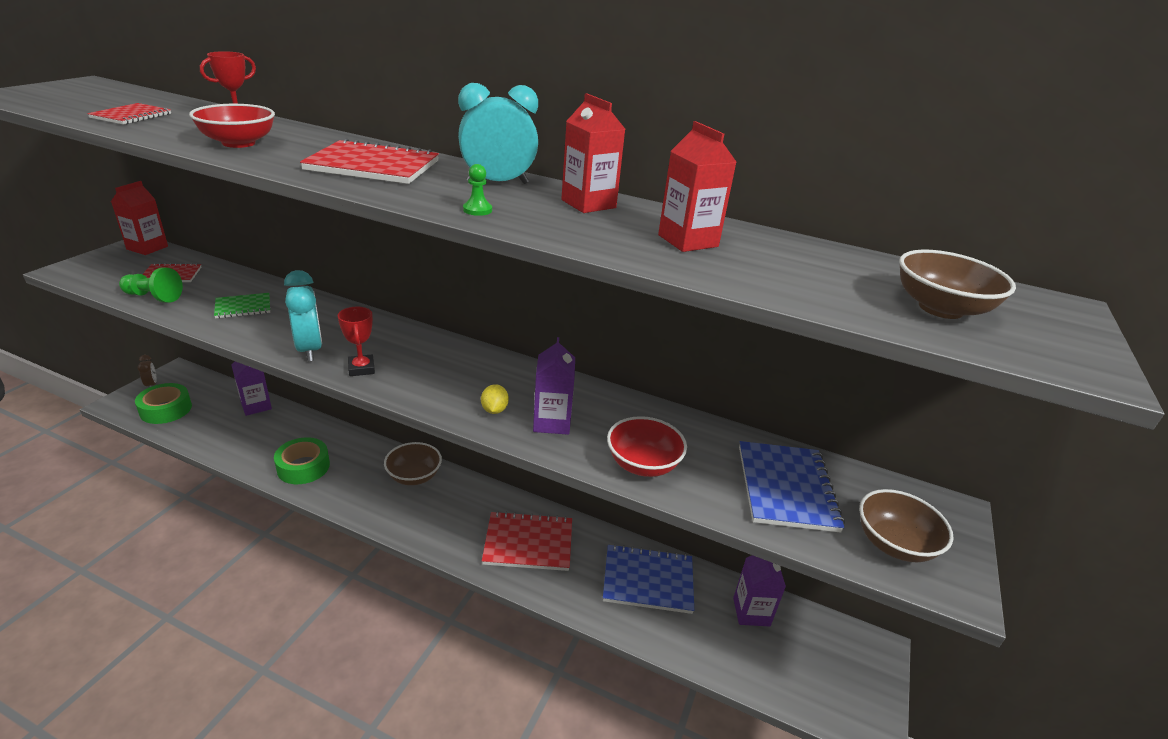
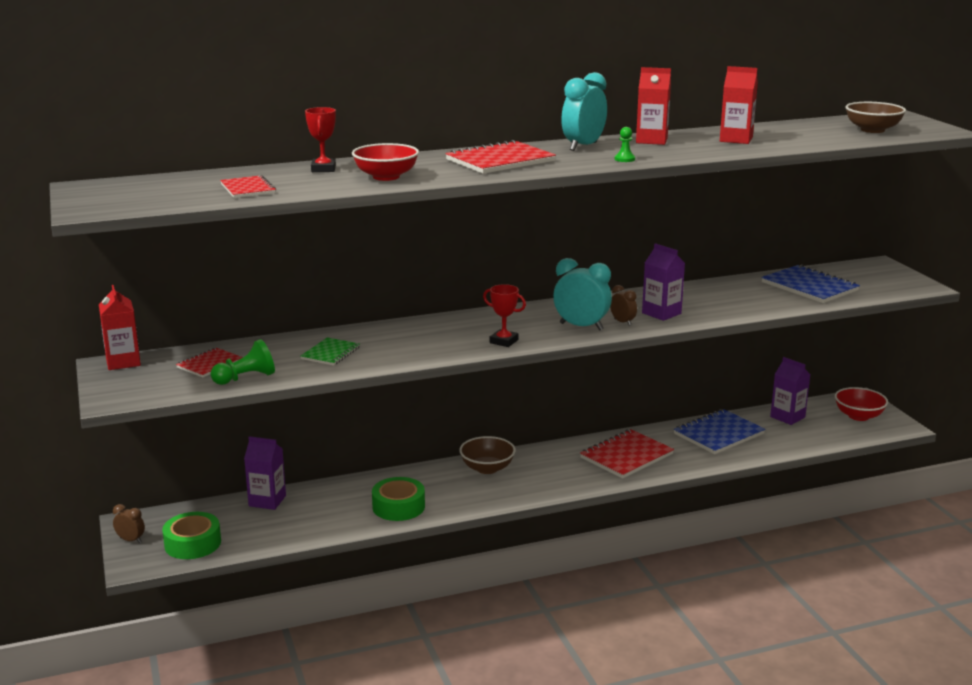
camera: 40 degrees left, 10 degrees down
turquoise clock [284,270,322,362] -> turquoise clock moved to [553,258,612,330]
yellow lemon [481,384,509,414] -> brown clock [610,285,637,326]
red bowl [607,416,687,477] -> red bowl moved to [835,387,888,421]
brown bowl [859,489,953,562] -> none

